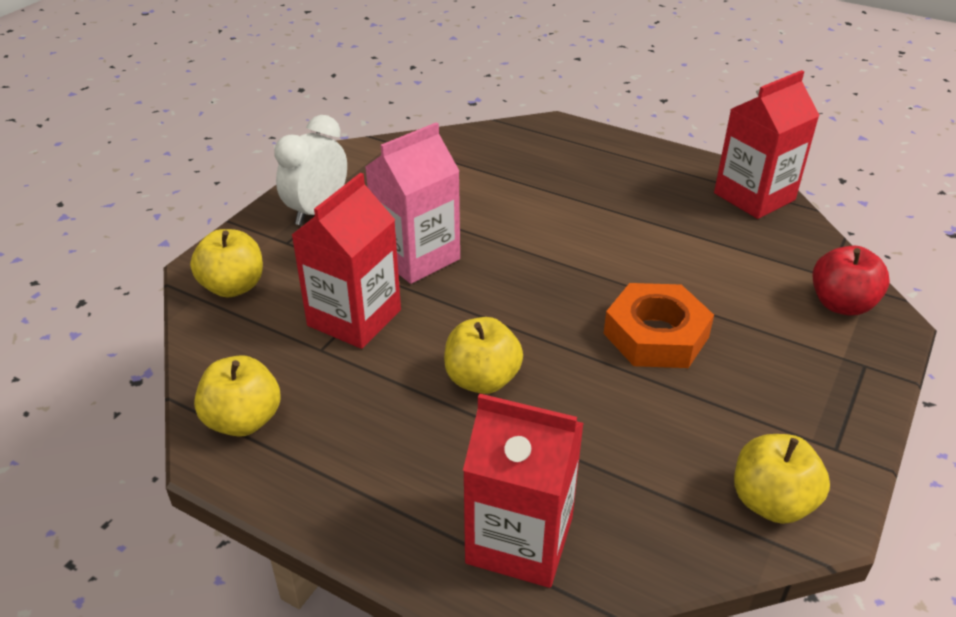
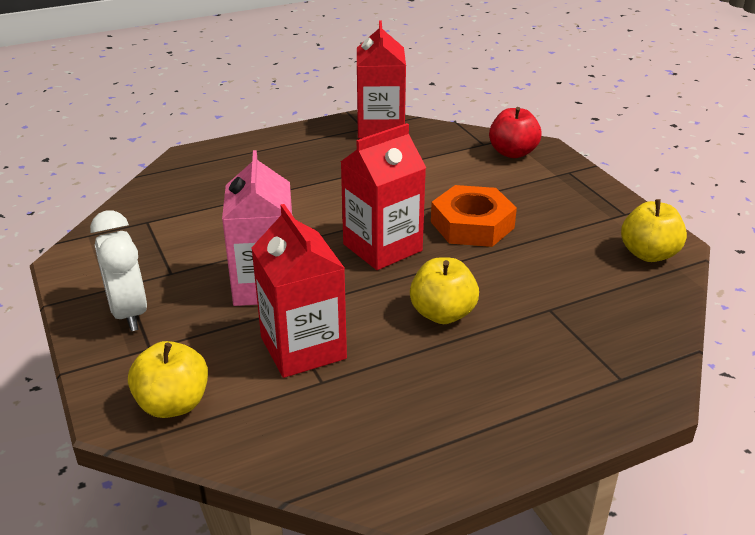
camera: 55 degrees left, 5 degrees down
yellow apple [194,355,281,437] -> none
red carton [463,393,584,588] -> red carton moved to [340,123,426,270]

